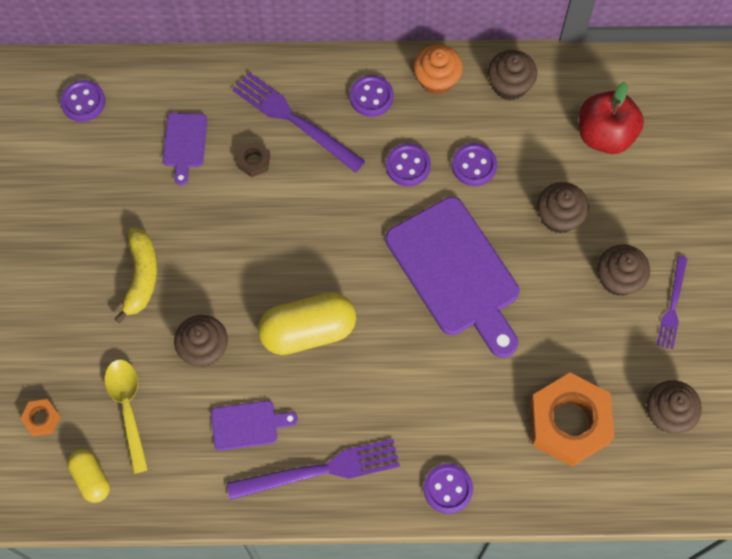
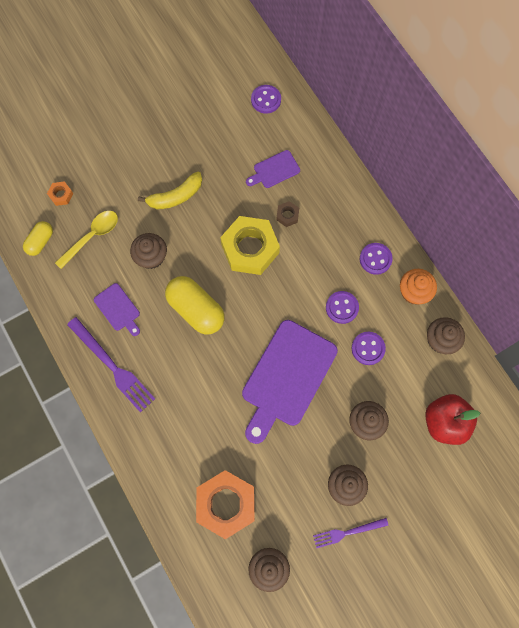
camera: 60 degrees right, 5 degrees up
purple fork [232,72,365,173] -> none
purple button [424,464,473,514] -> none
none -> yellow nut [220,216,280,275]

